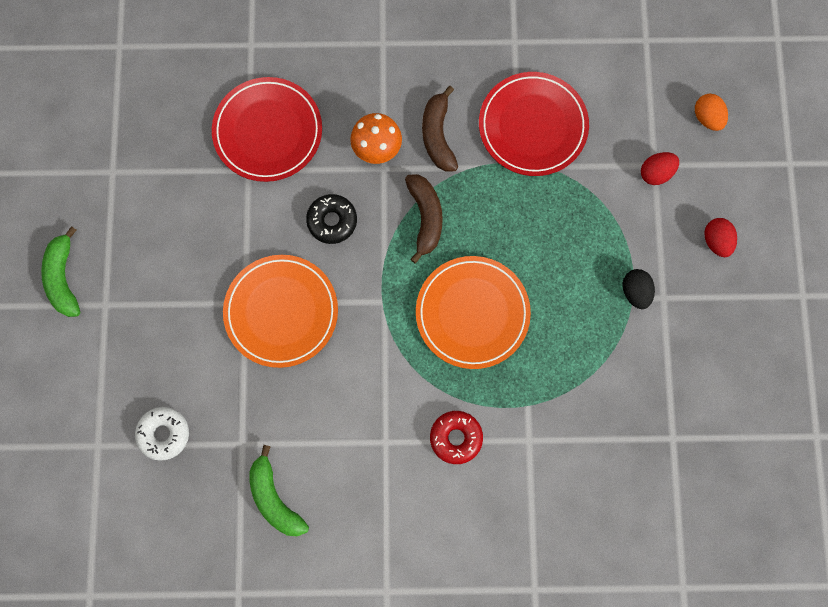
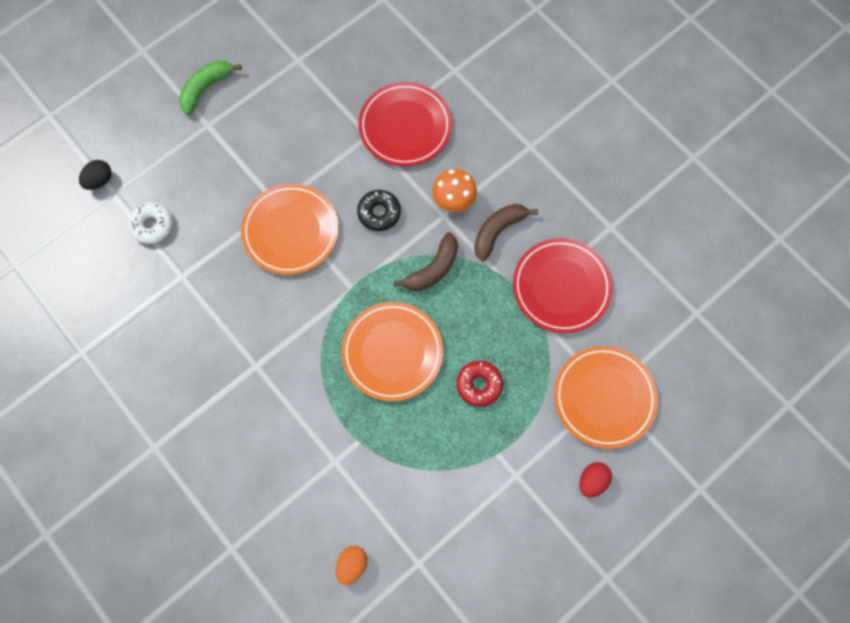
camera: 50 degrees right, 5 degrees down
green banana [249,445,309,536] -> none
red donut [430,411,483,464] -> red donut moved to [456,361,503,407]
black egg [623,269,655,309] -> black egg moved to [79,160,112,190]
red egg [641,152,679,185] -> orange plate [554,346,658,449]
orange egg [695,94,728,131] -> orange egg moved to [336,546,367,585]

